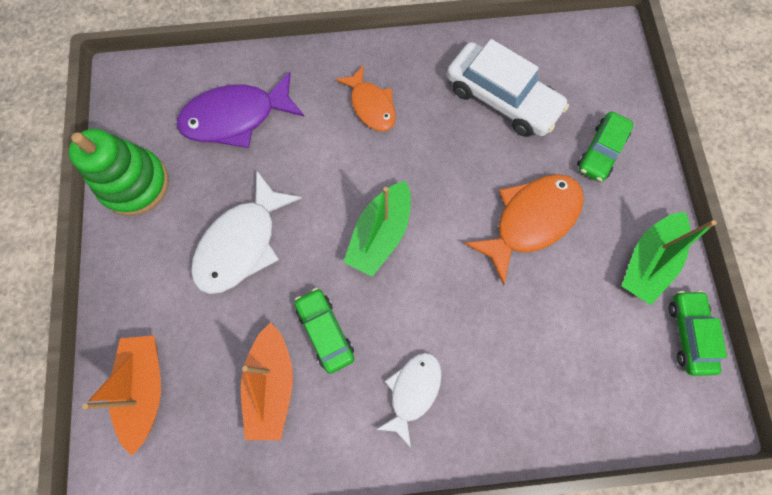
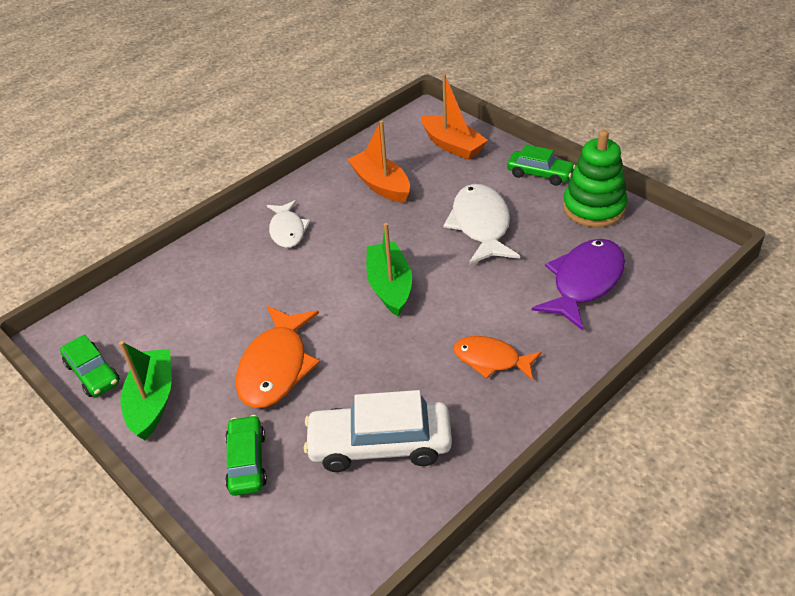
camera: 145 degrees right, 30 degrees down
green car [295,288,354,374] -> green car moved to [507,145,576,186]

